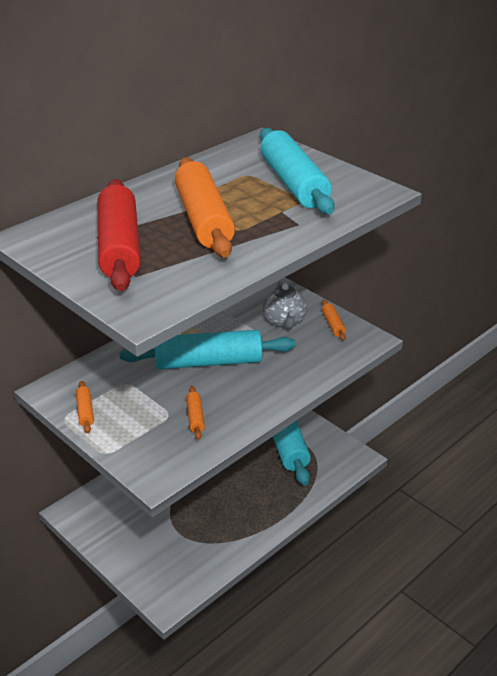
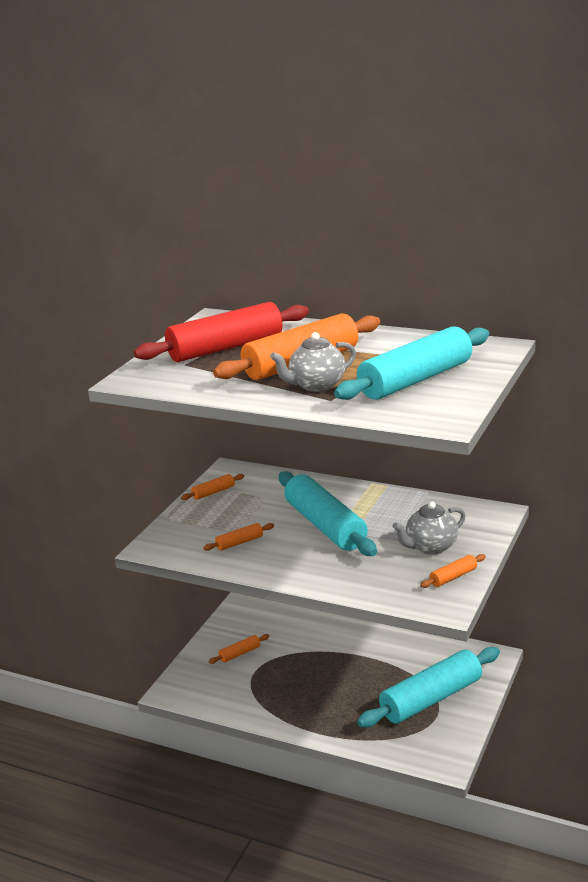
camera: 70 degrees right, 10 degrees down
none -> orange rolling pin [209,634,269,664]
none -> grey teapot [270,332,356,392]

